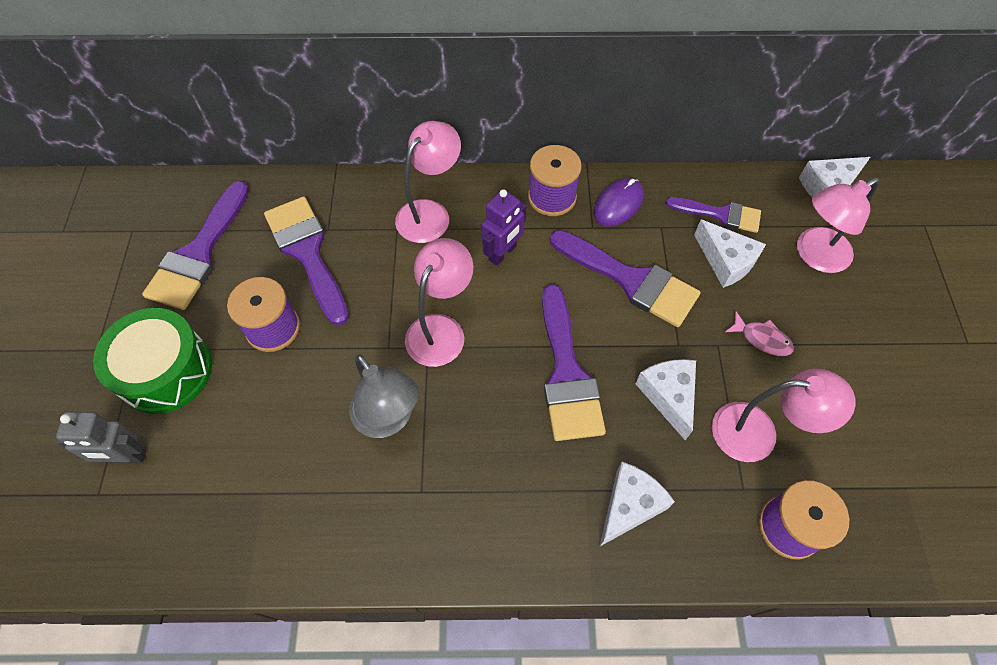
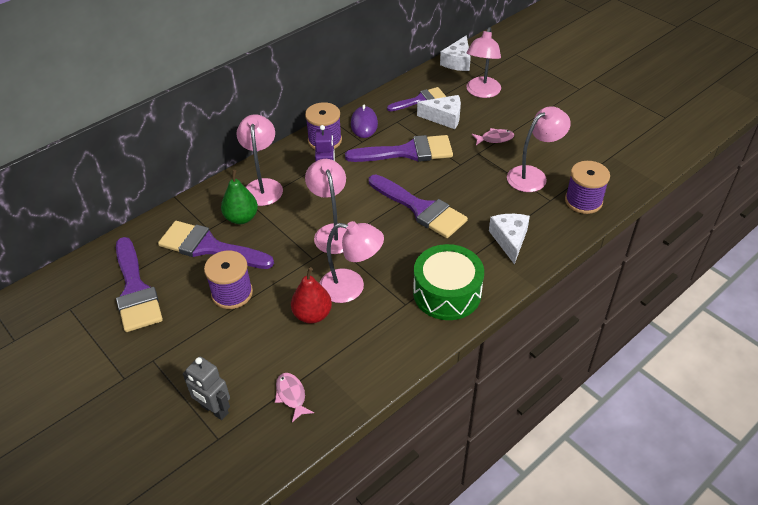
camera: 40 degrees left, 15 degrees down
grey robot [56,412,146,463] -> grey robot turned 75 degrees clockwise [183,356,230,420]
green drum [93,308,212,414] -> green drum moved to [413,244,484,320]
grey lamp [349,354,419,438] -> pink lamp [320,221,384,303]
white cheese [636,359,696,440] -> none
none -> green pear [221,170,258,224]
none -> pink fish [275,373,314,422]
none -> red pear [291,267,332,324]

